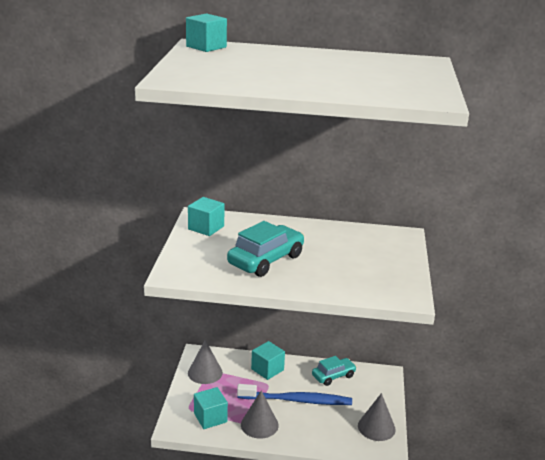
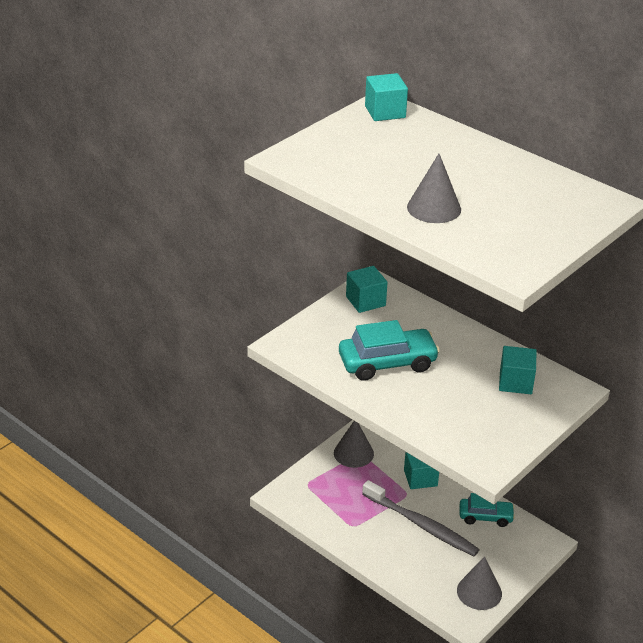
camera: 35 degrees right, 10 degrees up
turquoise cube [194,387,228,429] -> turquoise cube moved to [499,346,536,394]
blue toothbrush [237,384,352,405] -> grey toothbrush [362,480,480,556]
grey cone [241,391,279,439] -> grey cone moved to [407,154,461,223]

